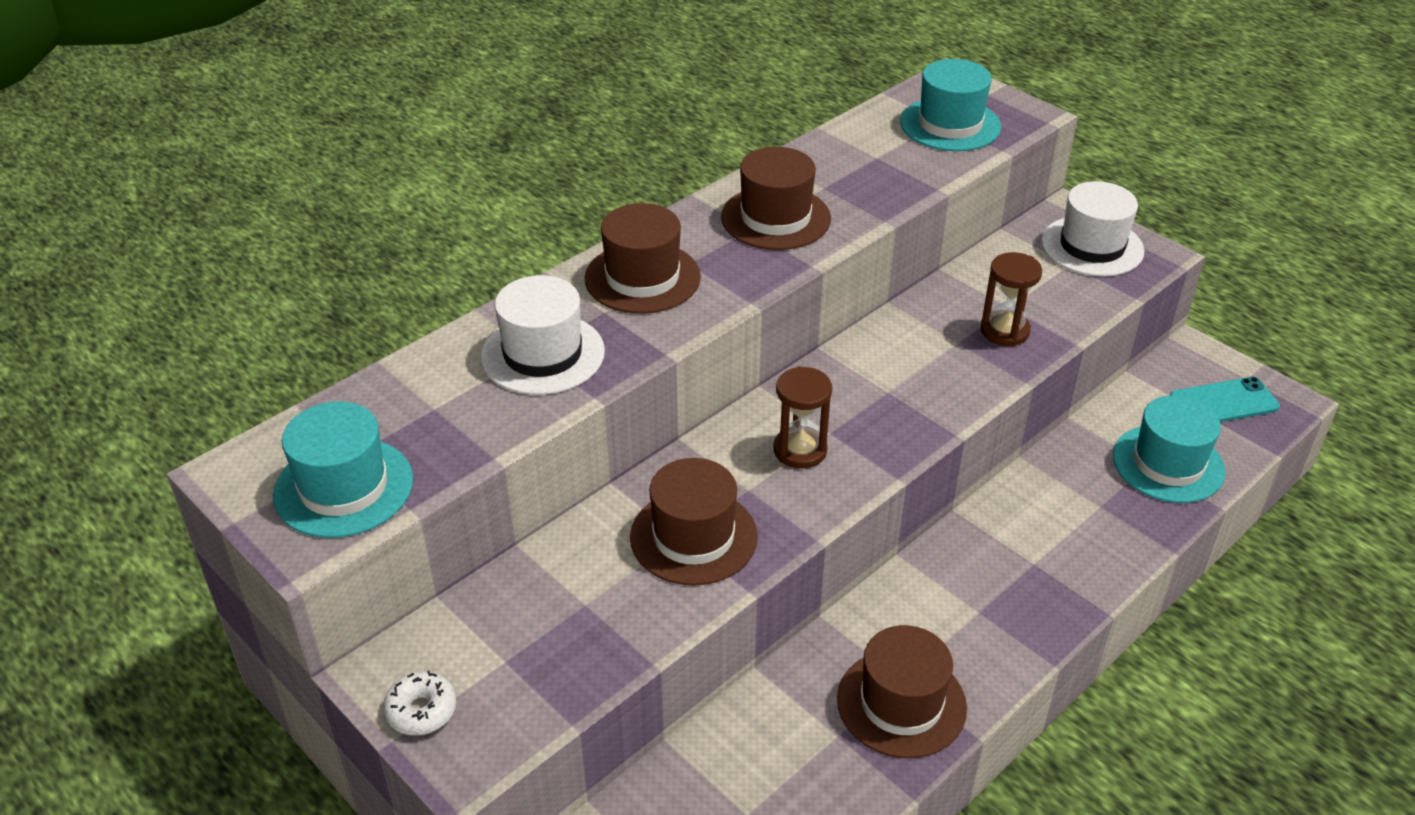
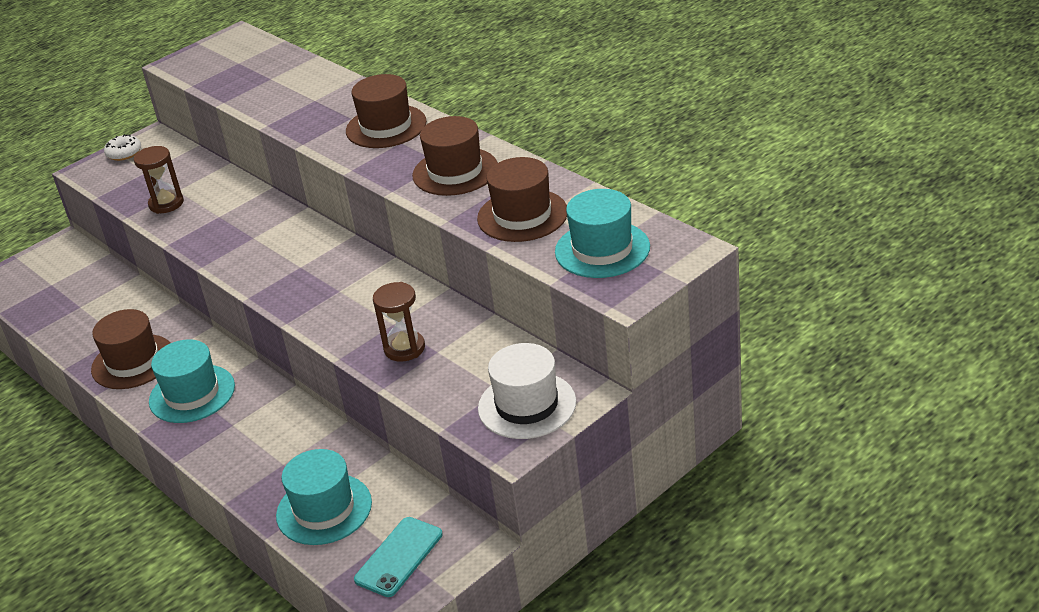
camera: 95 degrees right, 5 degrees down
turquoise hat [273,401,413,538] -> turquoise hat moved to [149,339,235,423]
white hat [480,275,605,395] -> none
brown hat [630,458,758,586] -> brown hat moved to [477,157,567,242]
brown hourglass [773,366,832,469] -> brown hourglass moved to [134,146,184,214]
turquoise phone [1170,377,1280,422] -> turquoise phone turned 45 degrees clockwise [354,517,443,597]

